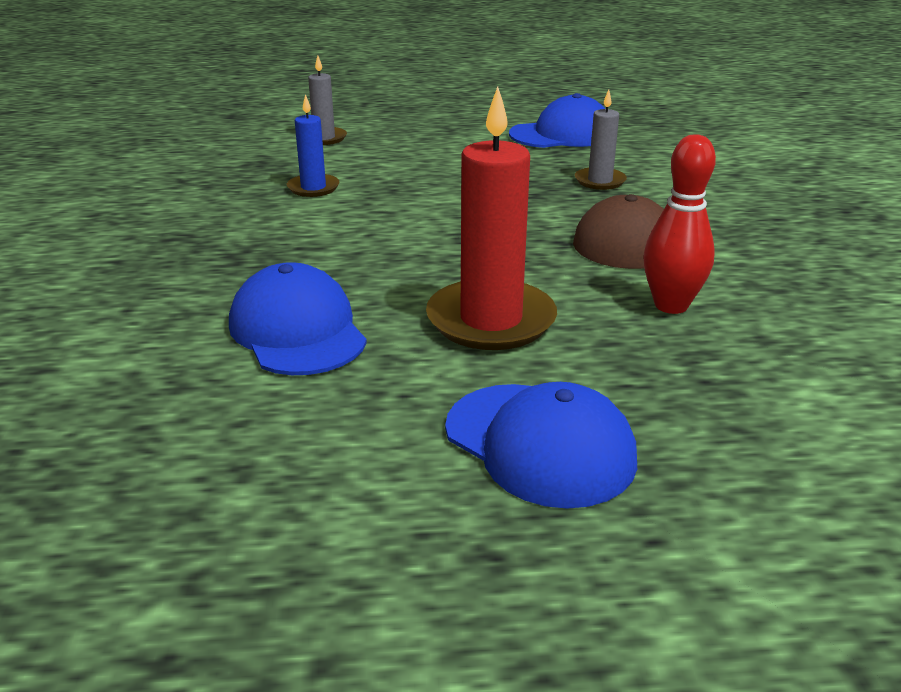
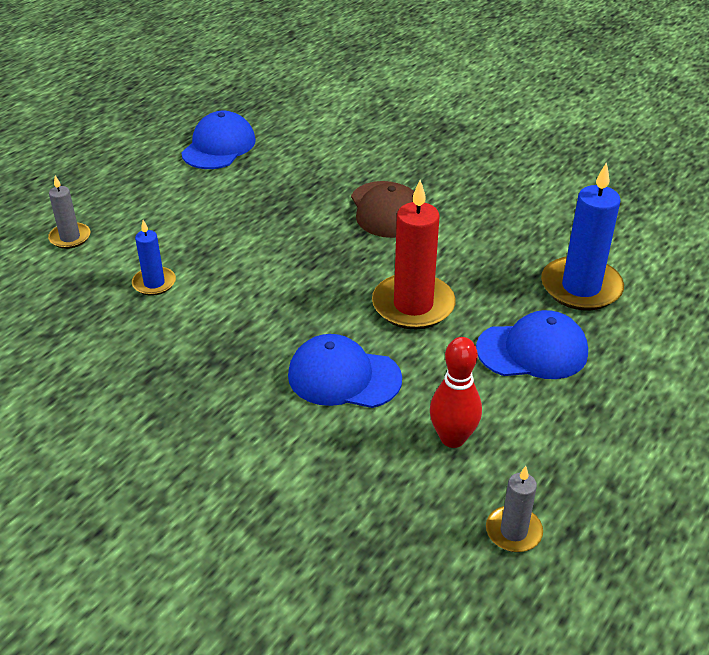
camera: 50 degrees left, 10 degrees up
grey candle [575,89,627,190] -> grey candle moved to [486,466,543,552]
red bowling pin [643,134,716,314] -> red bowling pin moved to [430,337,482,448]
none -> blue candle [541,162,624,310]

